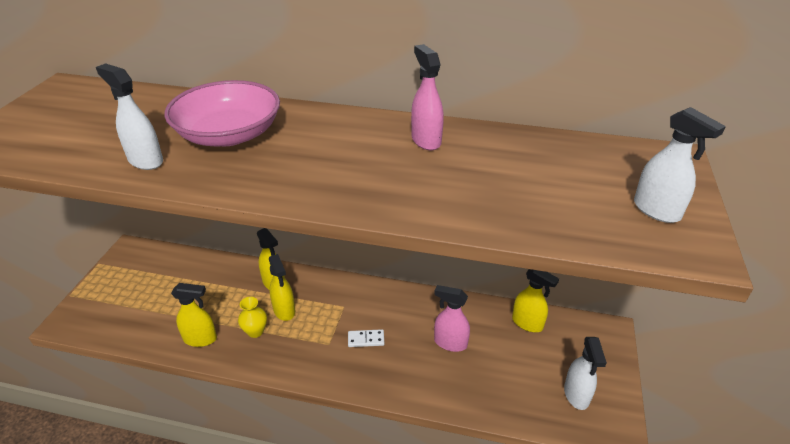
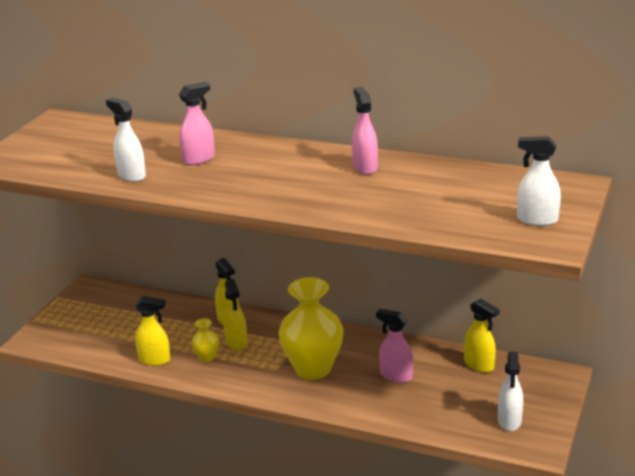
camera: 10 degrees right, 10 degrees down
pink bowl [165,80,280,147] -> pink spray bottle [179,82,215,165]
white domino [348,329,384,347] -> yellow vase [278,277,344,380]
white spray bottle [634,107,726,223] -> white spray bottle turned 135 degrees clockwise [517,136,561,226]

